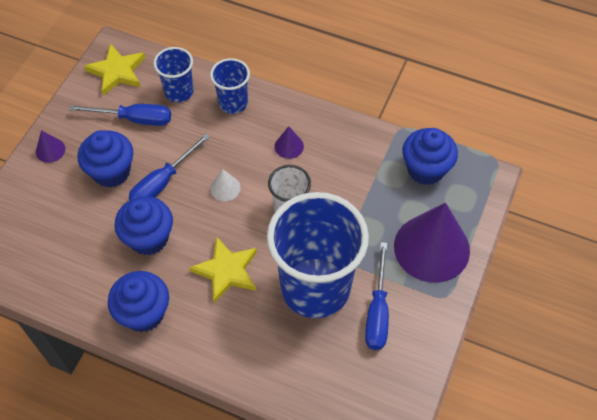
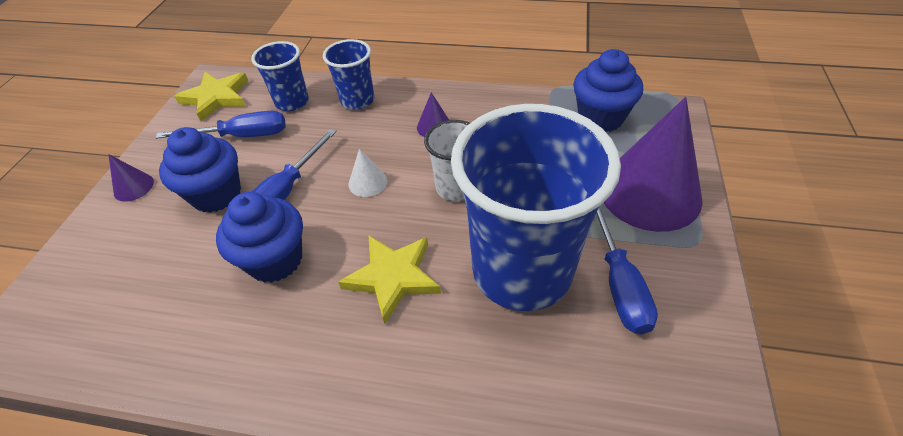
camera: 10 degrees left, 10 degrees down
blue cupcake [108,271,169,332] -> none

